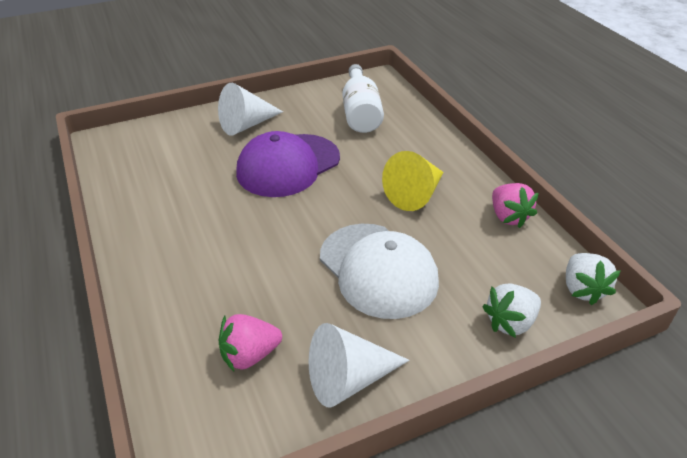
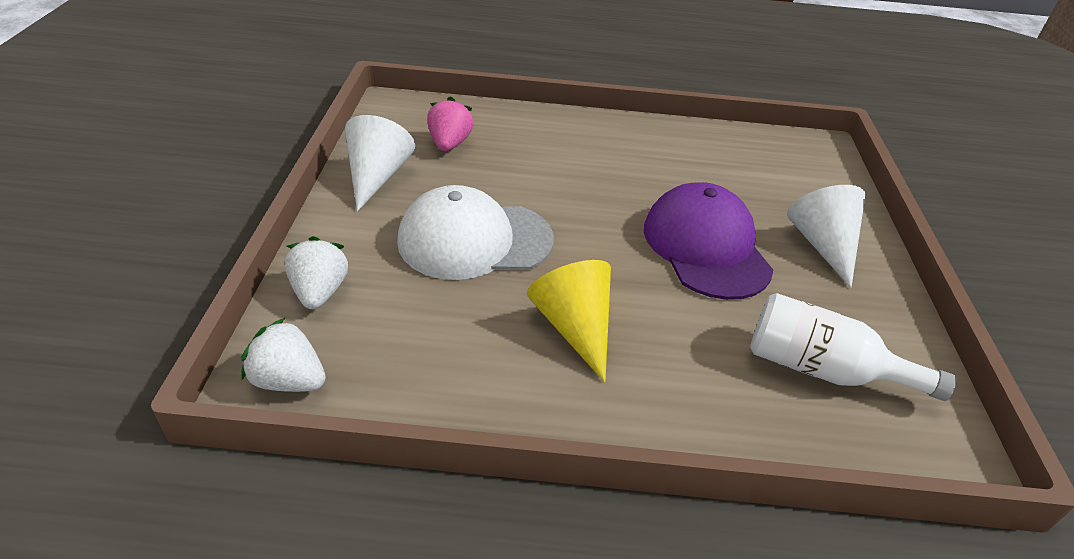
camera: 115 degrees right, 0 degrees up
pink strawberry [492,183,538,228] -> none

